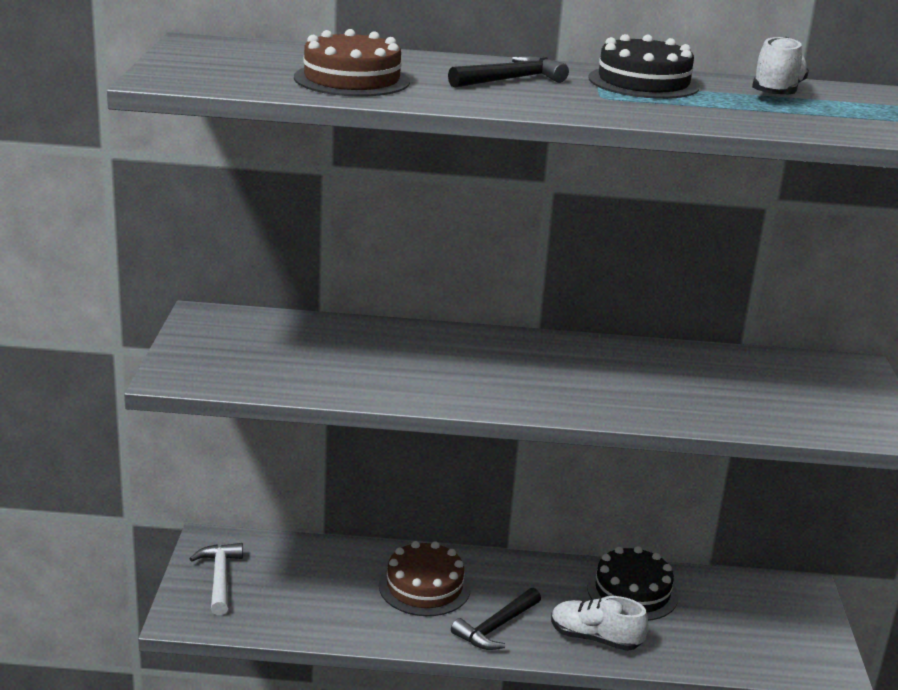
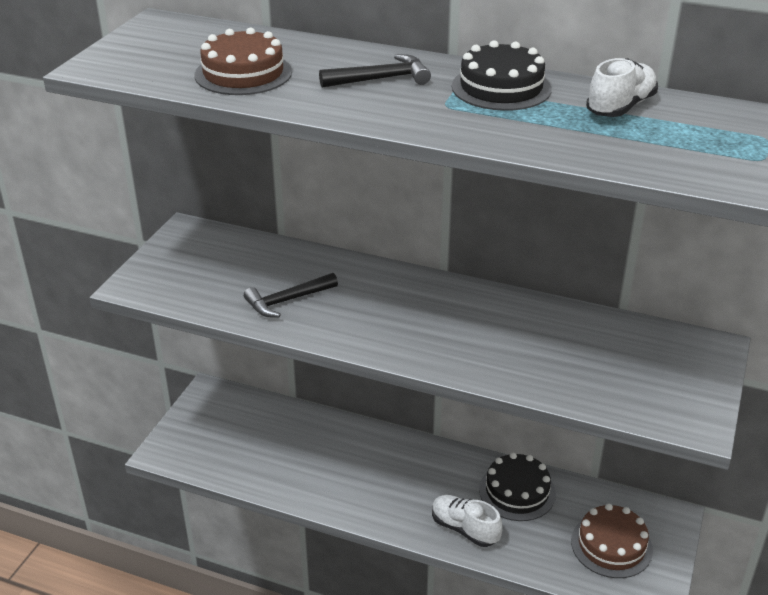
camera: 20 degrees right, 10 degrees up
white hammer [189,543,243,615] -> none
brown cake [379,541,471,616] -> brown cake moved to [571,504,653,578]
black hammer [451,588,541,650] -> black hammer moved to [244,273,338,317]

